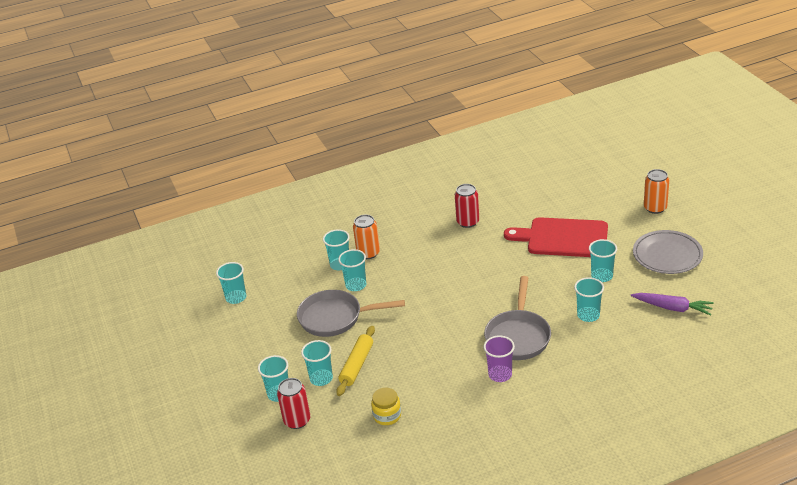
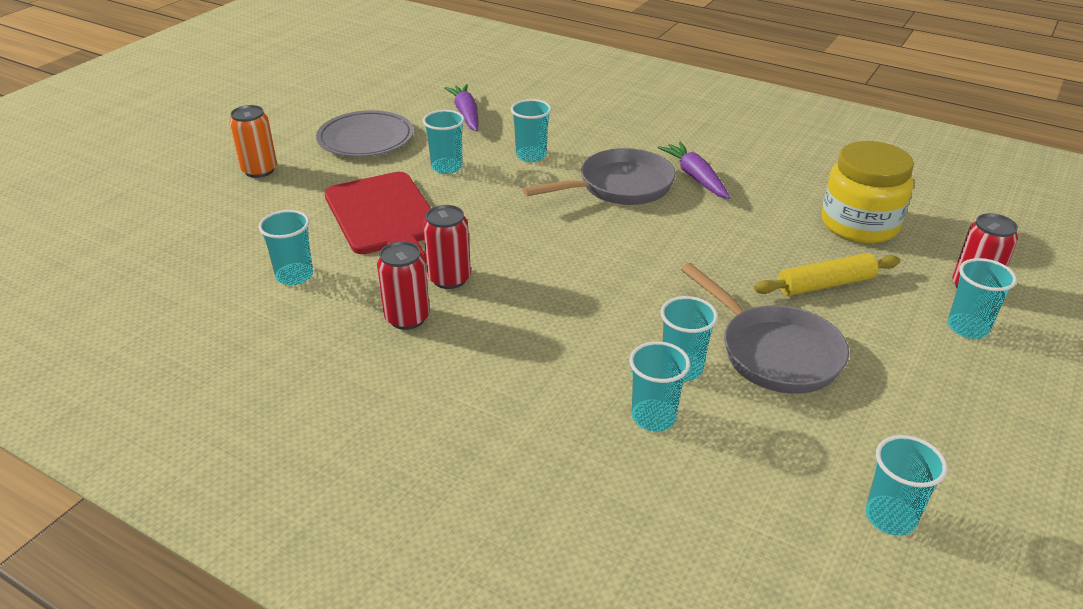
camera: 130 degrees left, 0 degrees up
turquoise cup [301,340,333,386] -> turquoise cup moved to [258,210,313,285]
orange can [353,215,380,259] -> none
yellow jar [371,388,401,425] -> yellow jar [821,141,914,244], size x1.91
purple cup [484,336,515,382] -> purple carrot [658,142,730,199]
none -> red can [423,205,471,289]

